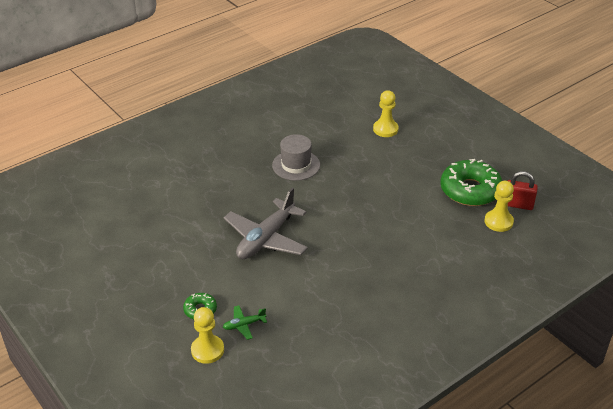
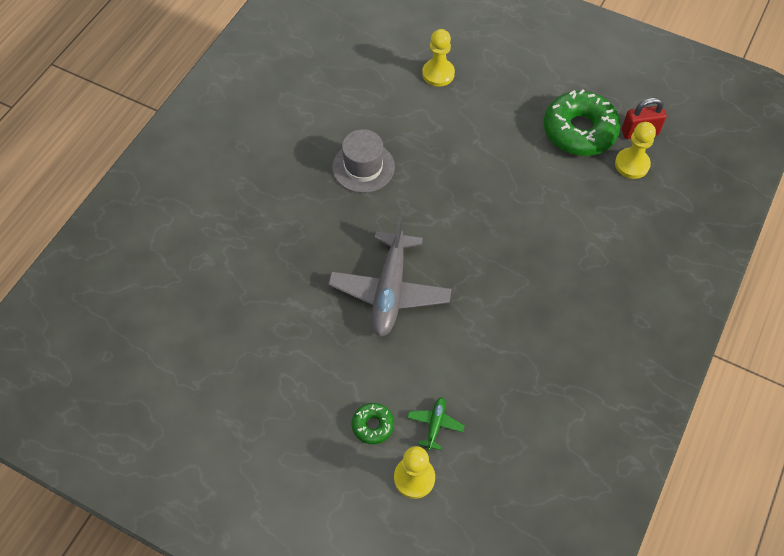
camera: 25 degrees left, 20 degrees up
green plane [223,305,267,340] -> green plane turned 150 degrees clockwise [407,397,465,450]

